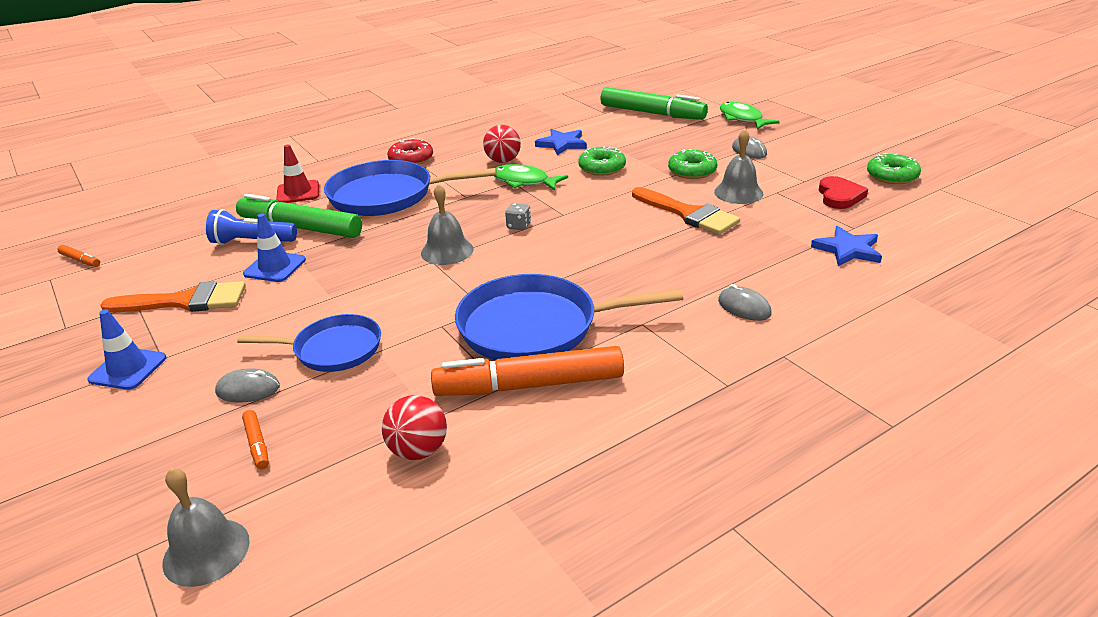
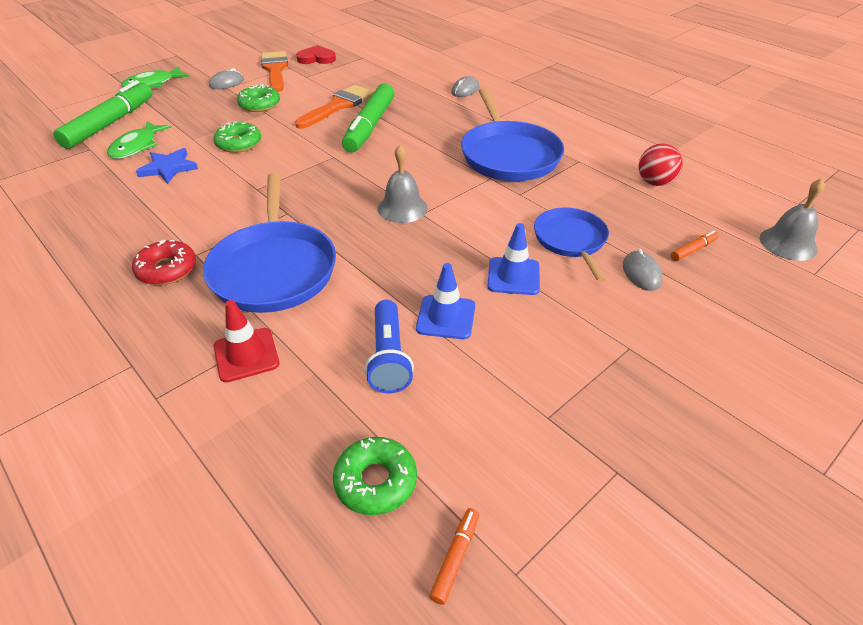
camera: 100 degrees left, 10 degrees up
blue traffic cone [87,309,166,390] -> blue traffic cone moved to [488,223,540,295]
orange brush [100,281,246,312] -> orange brush moved to [261,51,288,92]
green marker [236,194,362,238] -> green marker moved to [342,83,395,152]
orange marker [431,346,624,396] -> none
red ball [483,125,521,163] -> none
green fish [494,164,568,191] -> green fish moved to [107,121,172,159]
grey dice [505,203,531,230] -> none
grey bell [714,129,763,204] -> none
blue star [811,226,882,266] -> none
green donut [867,153,921,184] -> green donut moved to [333,437,417,515]

